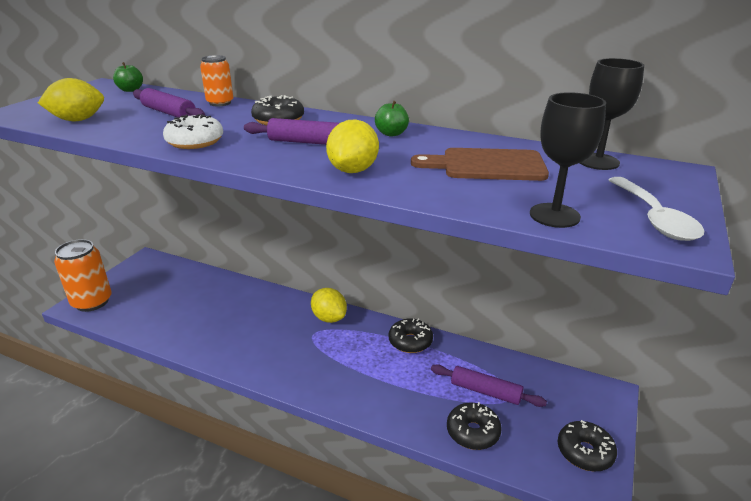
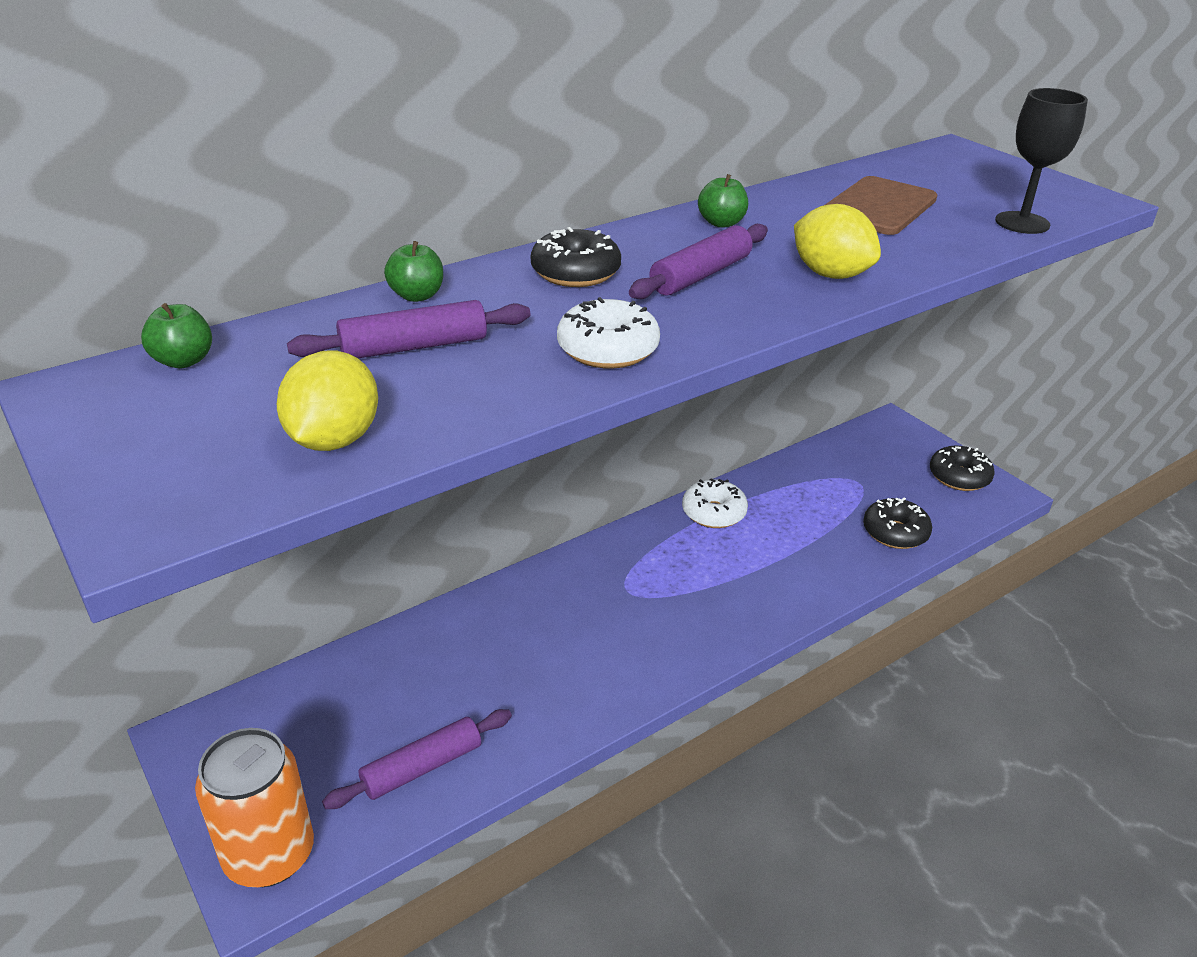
camera: 60 degrees left, 5 degrees up
orange can [200,55,233,106] -> green apple [384,241,443,302]
yellow lemon [311,288,347,323] -> none
black donut [389,318,433,353] -> white donut [682,478,748,528]
purple rolling pin [431,364,547,407] -> purple rolling pin moved to [322,709,512,809]
black goblet [580,58,644,170] -> none
white spoon [609,177,704,241] -> none

